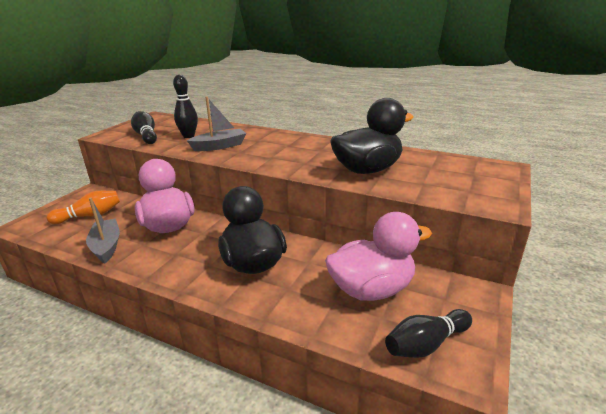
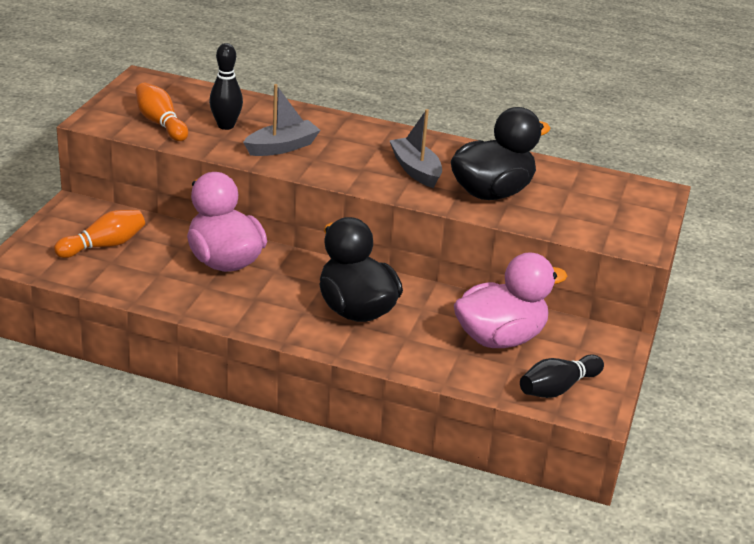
camera: 10 degrees left, 5 degrees up
grey boat [86,197,120,263] -> grey boat moved to [389,109,442,188]
black bowling pin [131,111,157,144] -> orange bowling pin [135,83,188,141]

